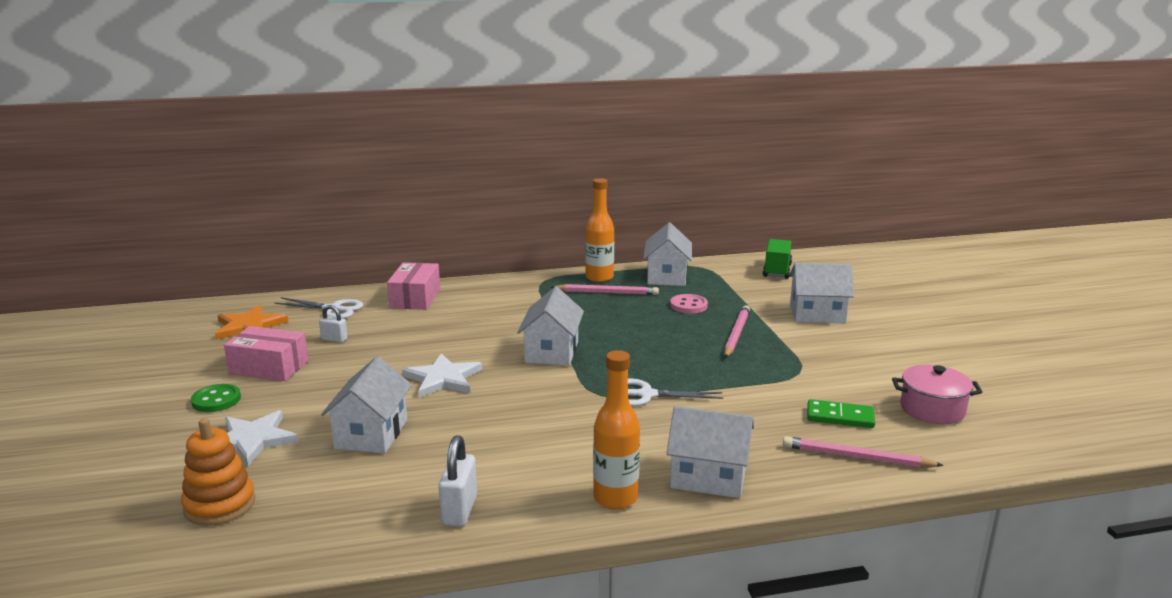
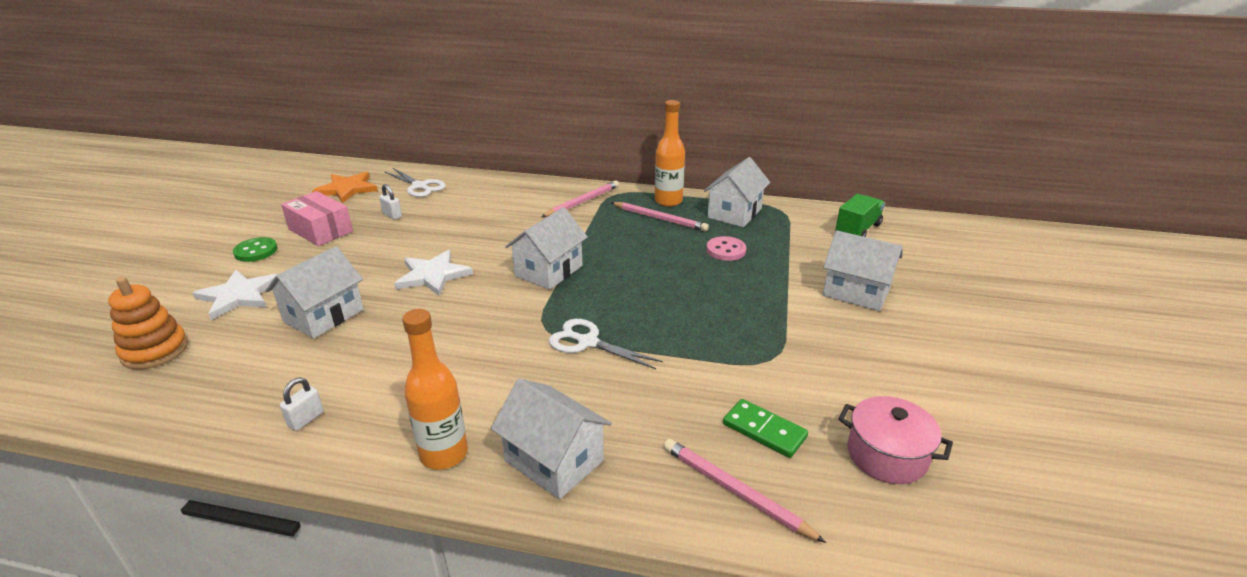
camera: 25 degrees right, 10 degrees up
pink box [387,262,440,310] -> none
white padlock [438,435,477,527] -> white padlock [280,377,324,431], size x0.62
pink pencil [724,305,750,358] -> pink pencil moved to [541,180,619,217]

